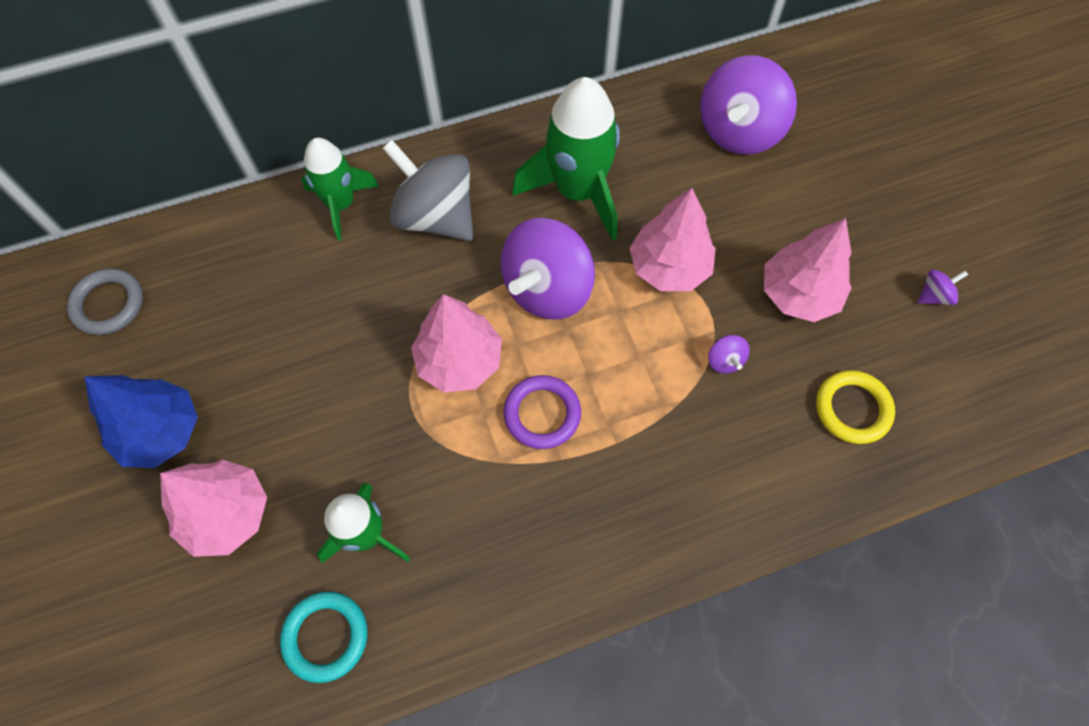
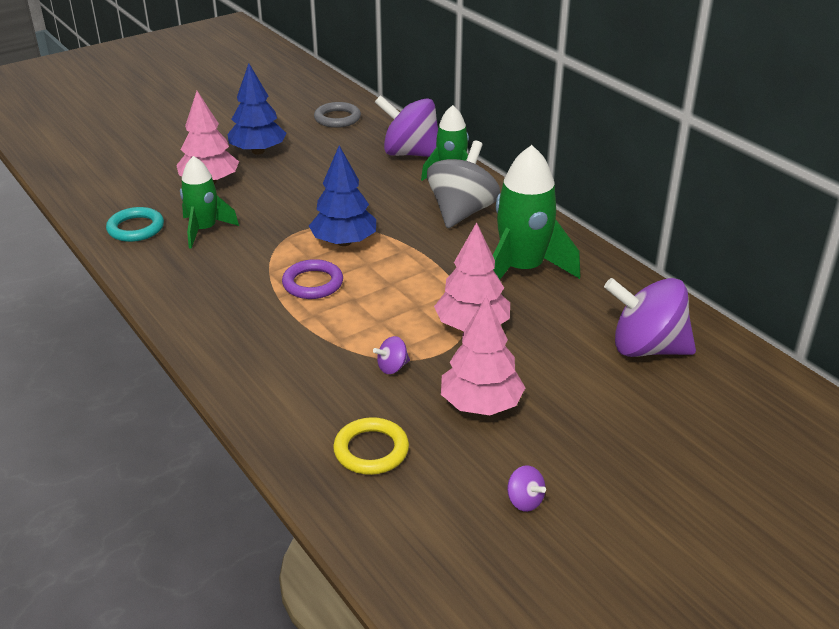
camera: 75 degrees right, 30 degrees down
pink tree [411,294,502,393] -> blue tree [309,145,376,246]
purple spinning top [501,218,595,320] -> purple spinning top moved to [375,95,438,157]

